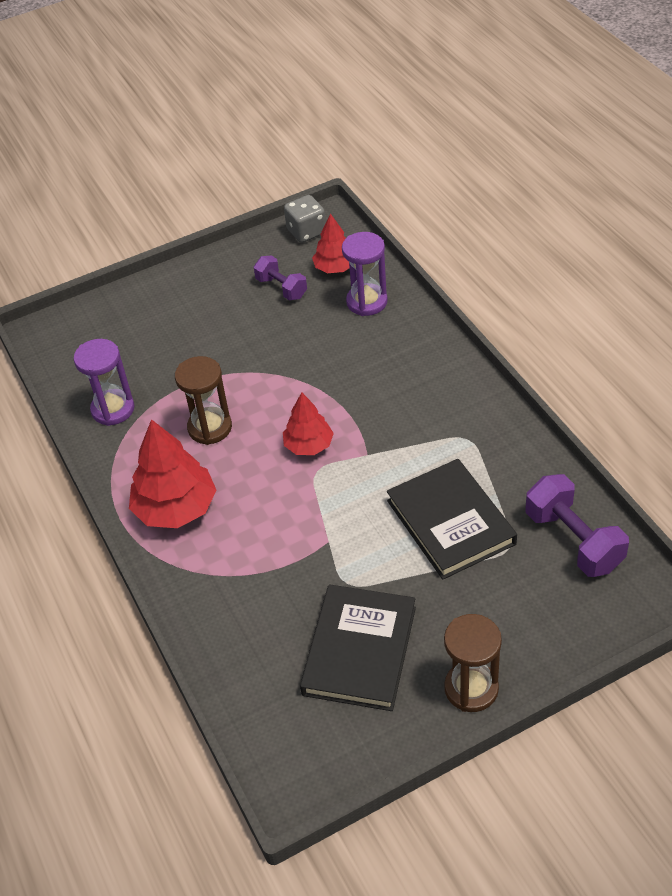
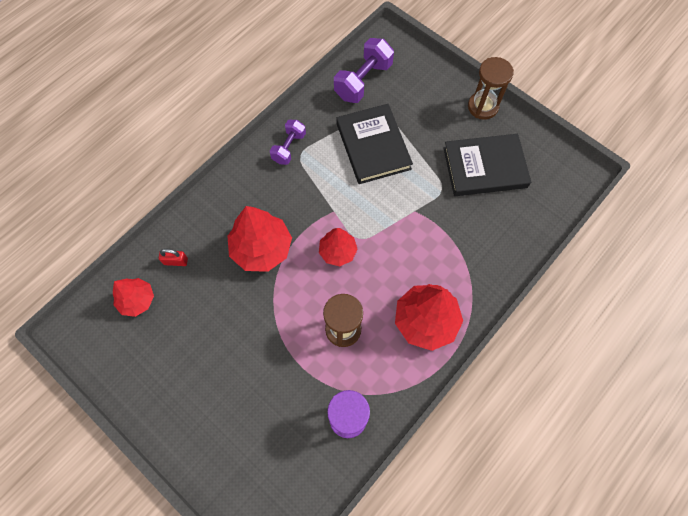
camera: 115 degrees left, 20 degrees up
purple dumbbell [254,256,307,300] -> purple dumbbell moved to [270,120,306,165]
grey dice [284,195,326,243] -> none
purple hourglass [342,232,388,316] -> red padlock [159,249,188,266]
black book [387,459,517,579] -> black book turned 60 degrees counterclockwise [336,104,413,184]
none -> red tree [227,206,292,272]

